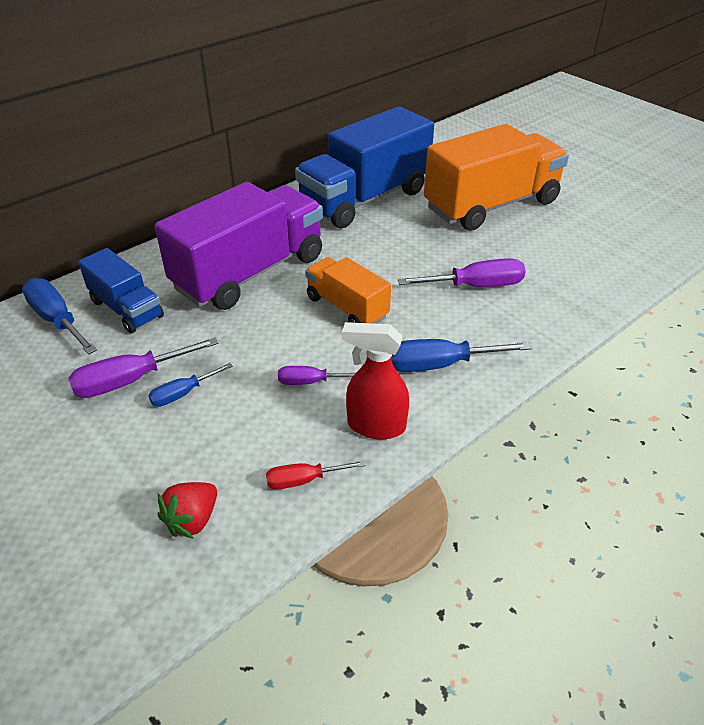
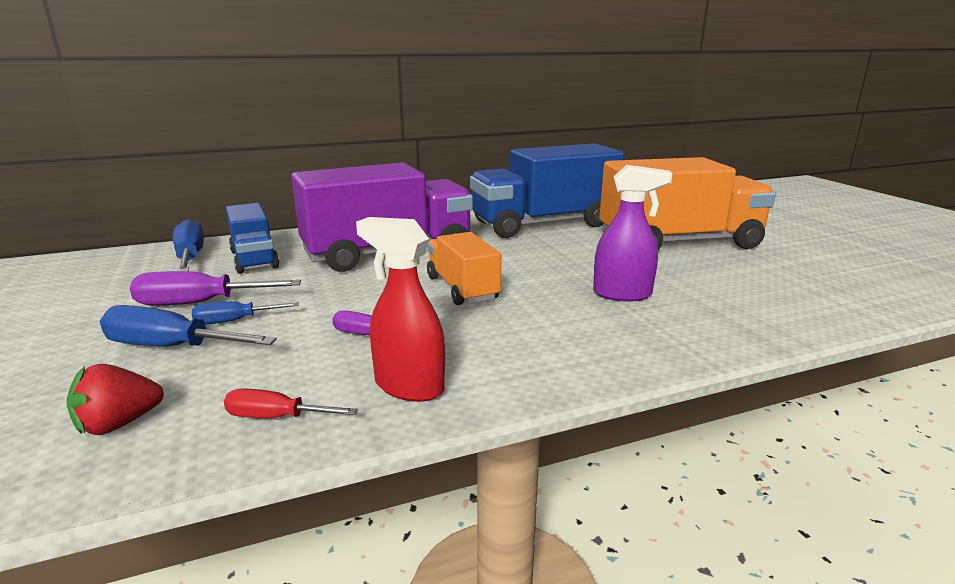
camera: 20 degrees right, 20 degrees down
blue screwdriver [391,339,532,372] -> blue screwdriver moved to [100,305,277,346]
purple screwdriver [398,258,526,287] -> purple spray bottle [593,165,672,302]

